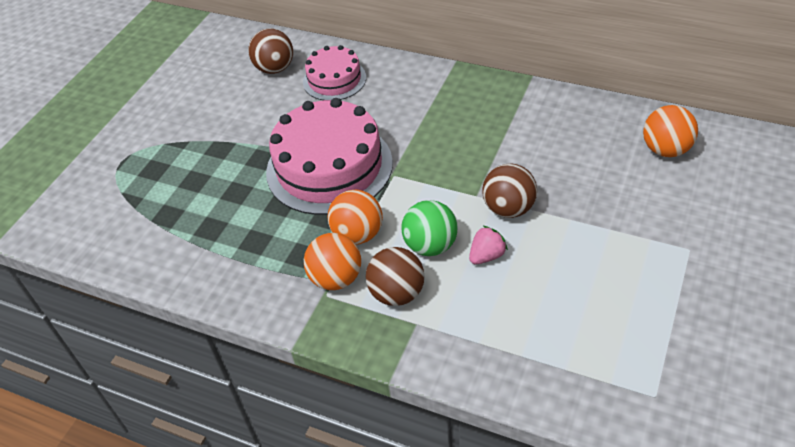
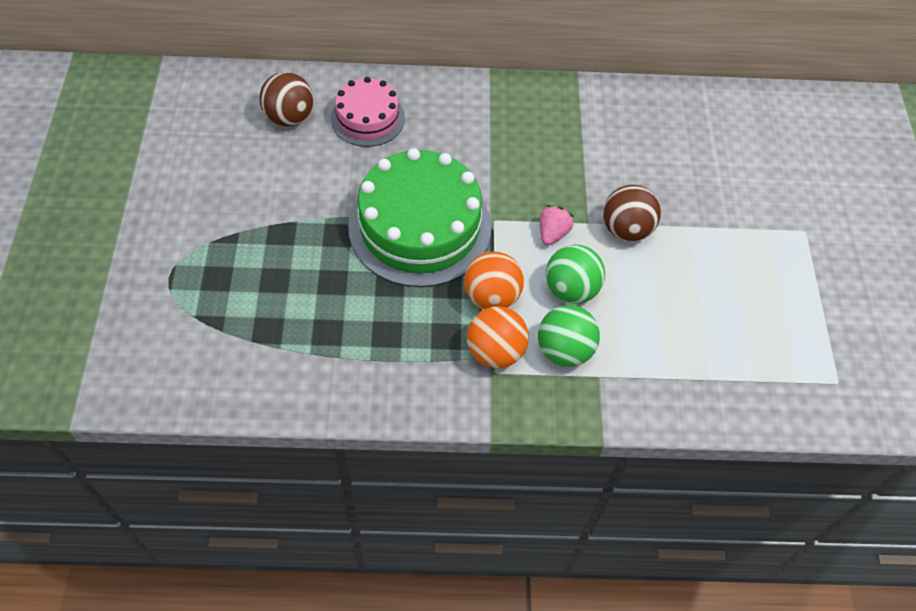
camera: 30 degrees left, 10 degrees up
pink cake [266,98,393,215] -> green cake [348,148,491,287]
brown ball [366,247,425,306] -> green ball [538,305,600,367]
pink strawberry [469,225,508,264] -> pink strawberry moved to [540,205,574,245]
orange ball [643,105,698,157] -> none

